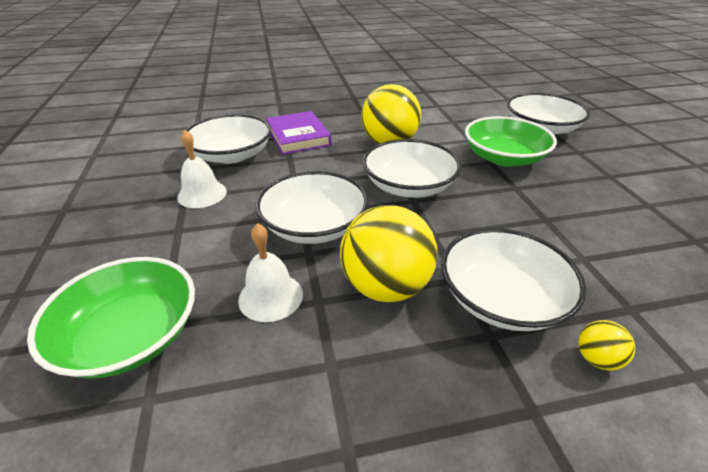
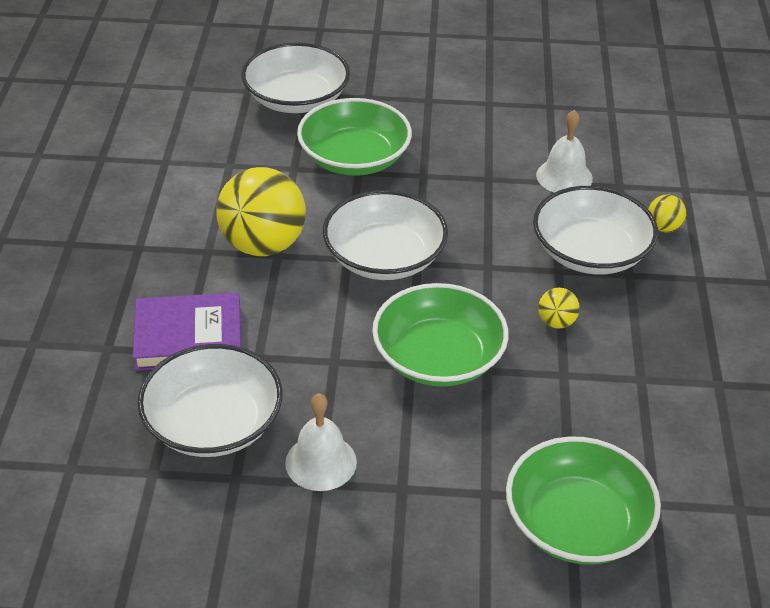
camera: 75 degrees left, 5 degrees up
white bell [238,223,303,322] -> white bell moved to [536,110,593,193]
white bowl [256,171,368,244] -> green bowl [372,283,509,387]
yellow ball [340,205,437,302] -> yellow ball [538,288,580,329], size x0.44

